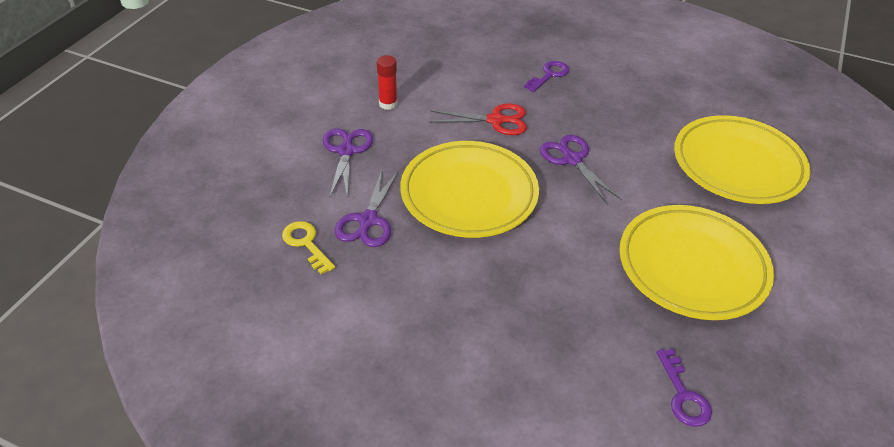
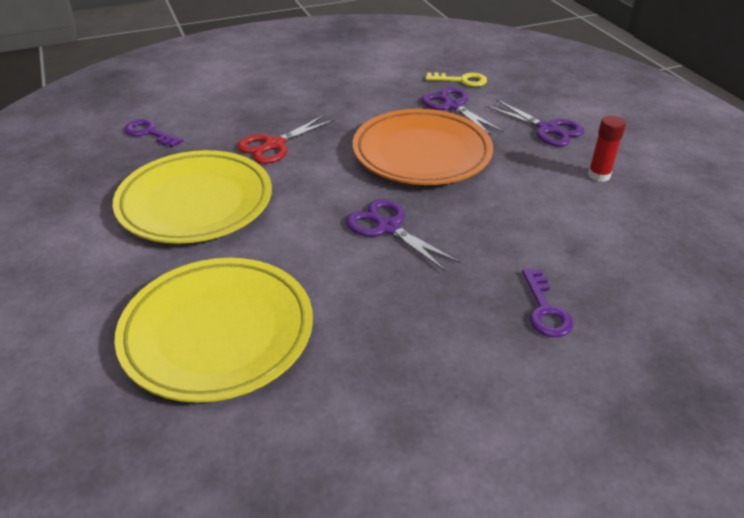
camera: 135 degrees right, 5 degrees down
yellow plate [400,141,539,238] -> orange plate [353,109,493,185]
red scissors [429,103,527,135] -> red scissors moved to [237,115,335,164]
purple scissors [540,135,622,205] -> purple scissors turned 150 degrees counterclockwise [346,199,461,272]

